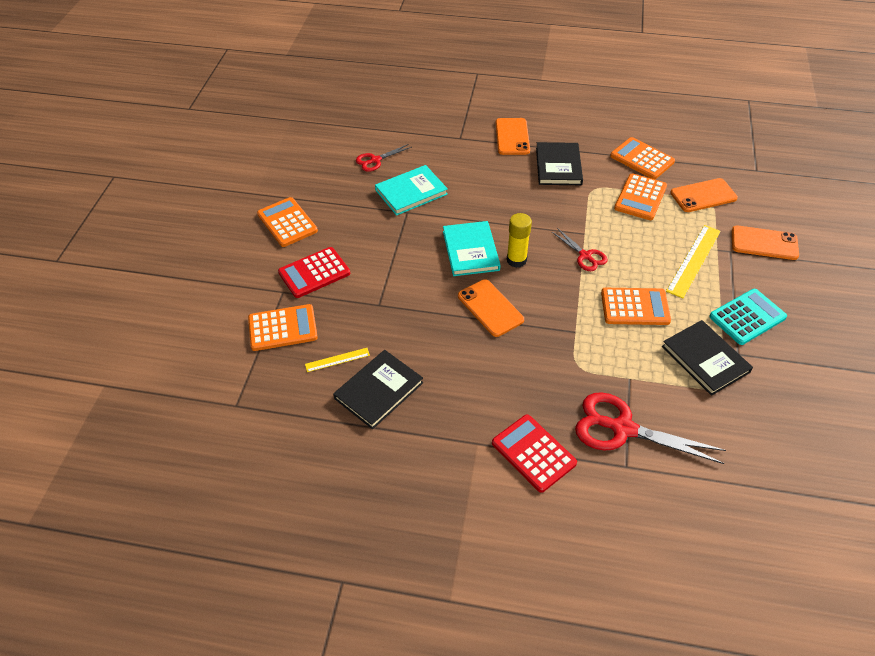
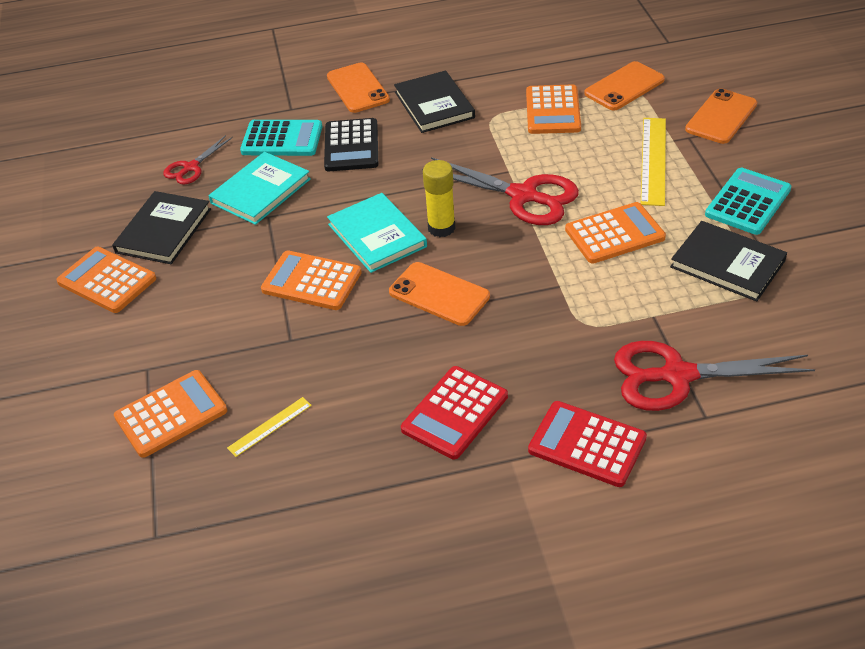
camera: 20 degrees left, 5 degrees down
red calculator [278,247,350,298] -> red calculator moved to [401,366,508,459]
black book [333,350,423,429] -> black book moved to [112,191,211,264]
red scissors [552,228,607,271] -> red scissors [422,157,579,225], size x1.83
orange calculator [610,137,675,179] -> orange calculator moved to [261,250,362,310]
orange phone [732,226,799,260] -> orange phone turned 45 degrees counterclockwise [685,88,757,144]
none -> turquoise calculator [240,120,322,156]
none -> black calculator [324,118,378,171]

